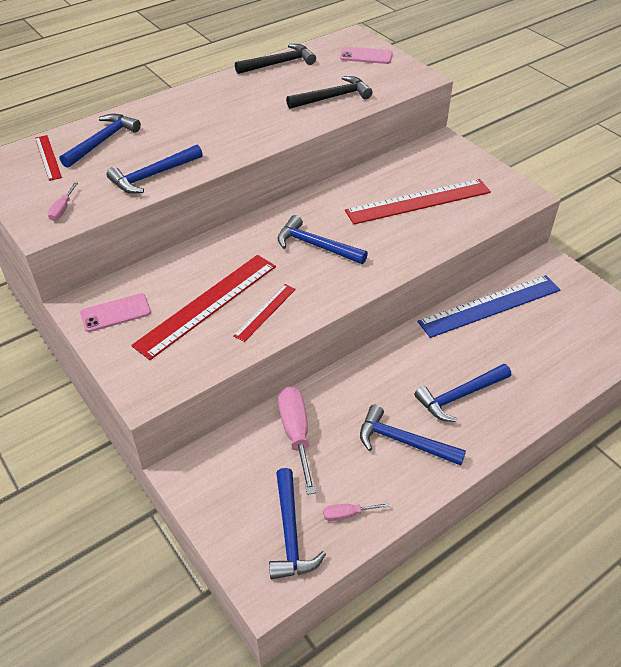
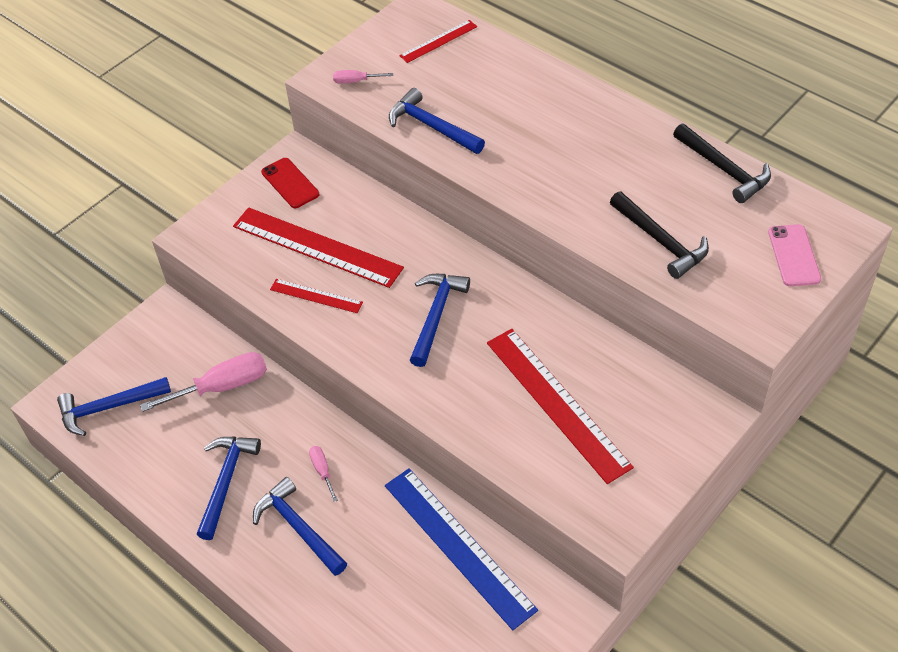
camera: 80 degrees right, 5 degrees up
blue hammer [60,114,141,168] -> none
pink phone [80,293,151,332] -> red phone [261,158,319,208]
pink screwdriver [323,503,389,521] -> pink screwdriver moved to [309,446,338,502]

